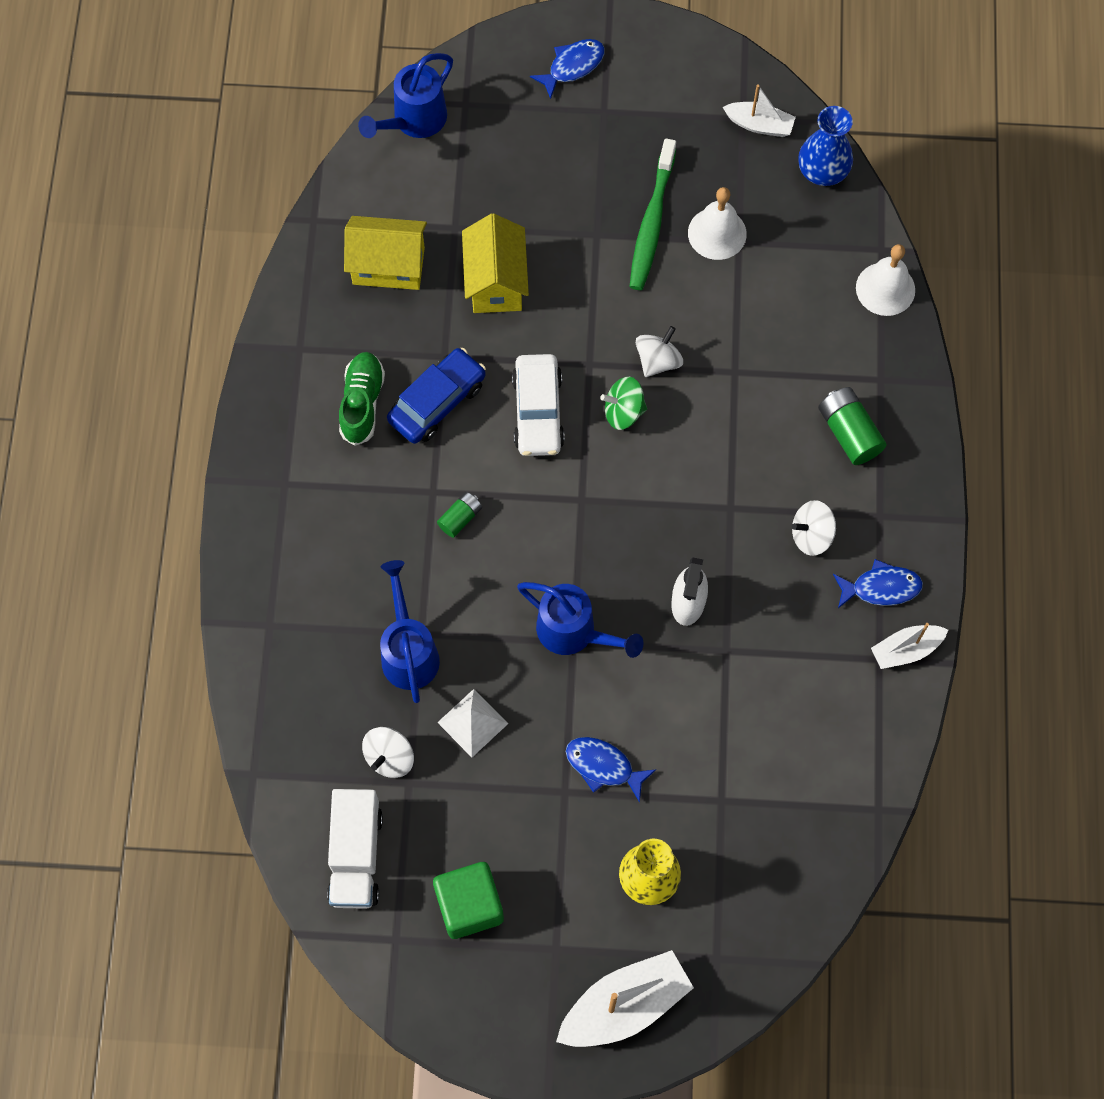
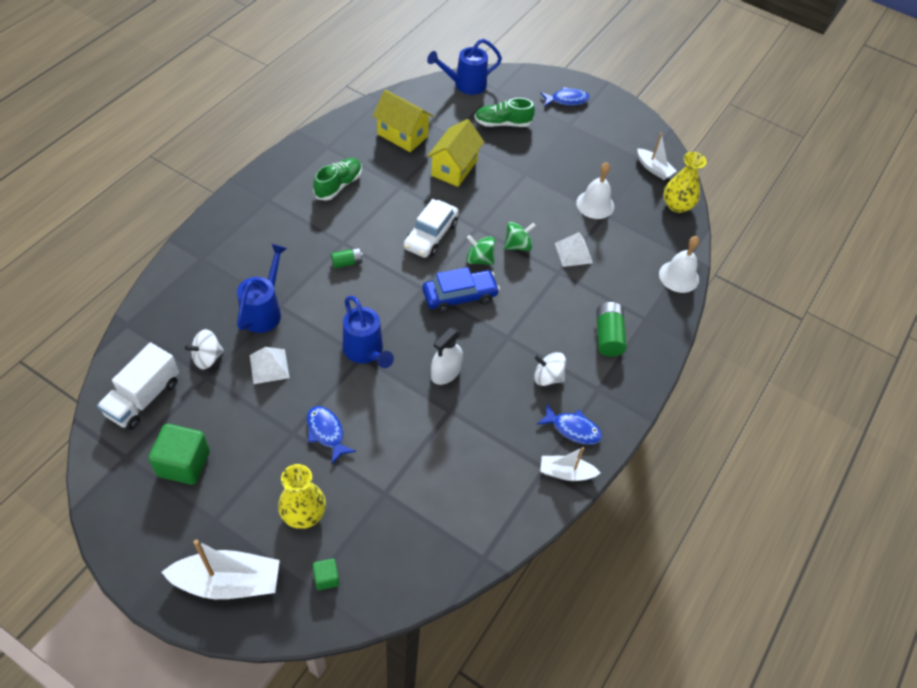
camera: 25 degrees right, 15 degrees down
blue car [387,348,486,444] -> blue car moved to [422,267,500,313]
green toothbrush [630,138,676,290] -> none
white spinning top [636,326,683,377] -> green spinning top [504,222,536,251]
blue vase [798,106,853,186] -> yellow vase [663,152,707,213]
none -> green cube [313,558,339,590]
none -> green shoe [474,98,535,127]
none -> white pyramid [555,232,593,267]

